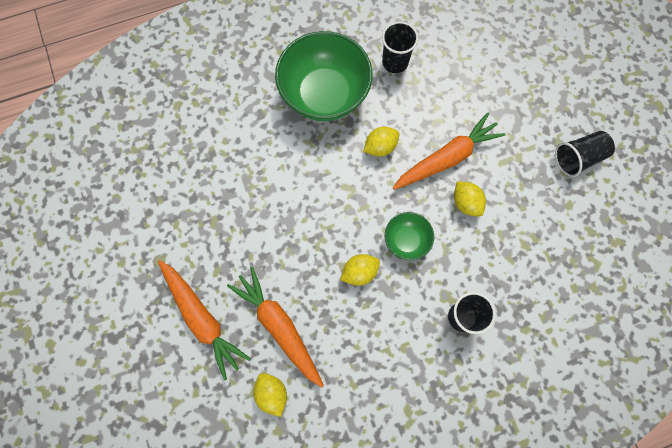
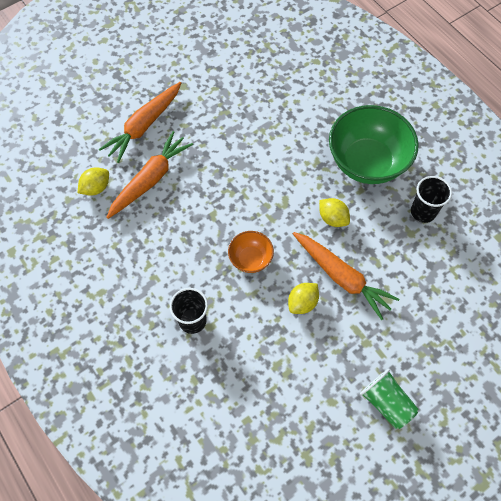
camera: 75 degrees right, 10 degrees down
yellow lemon [340,254,380,286] -> none
green bowl [385,212,434,260] -> orange bowl [228,231,274,273]
black cup [555,131,615,177] -> green cup [360,369,418,429]

